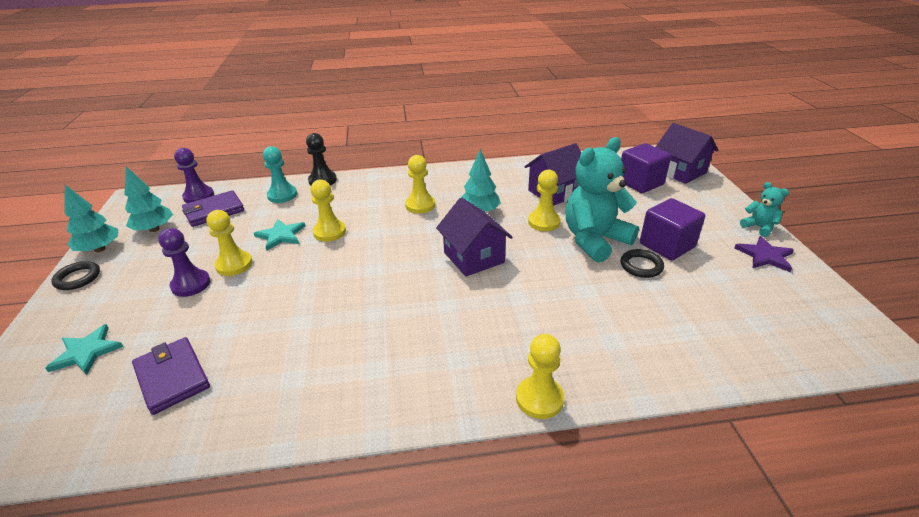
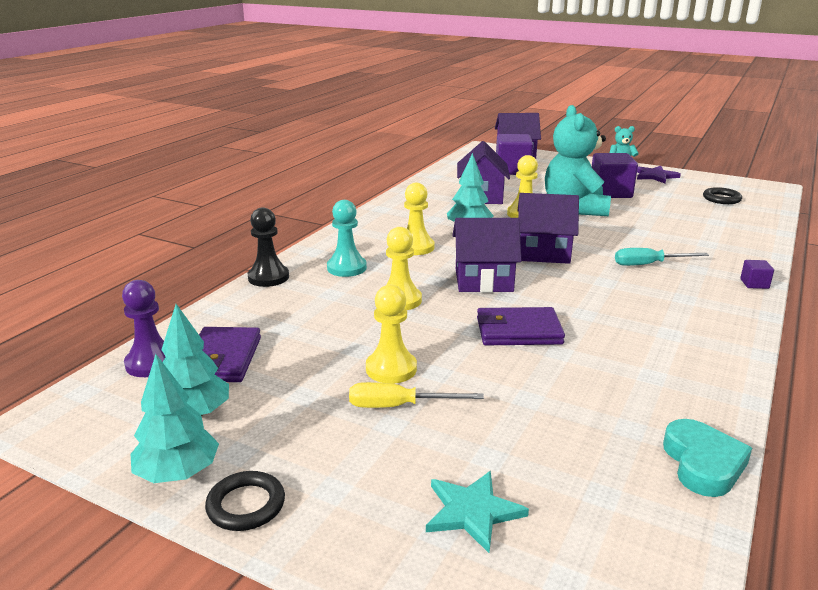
camera: 55 degrees left, 10 degrees down
purple wallet [132,337,210,415] -> purple wallet moved to [477,307,565,345]
purple pawn [158,228,210,297] -> yellow screwdriver [349,382,484,408]
turquoise star [254,219,305,250] -> none
turquoise pawn [263,146,297,203] -> turquoise pawn moved to [327,200,367,277]
yellow pawn [516,334,564,419] -> purple cube [740,260,774,289]
black ring [621,249,664,278] -> black ring moved to [703,187,742,204]
none -> purple house [452,218,522,293]
none -> turquoise screwdriver [615,248,709,266]
none -> turquoise heart [663,419,752,497]

